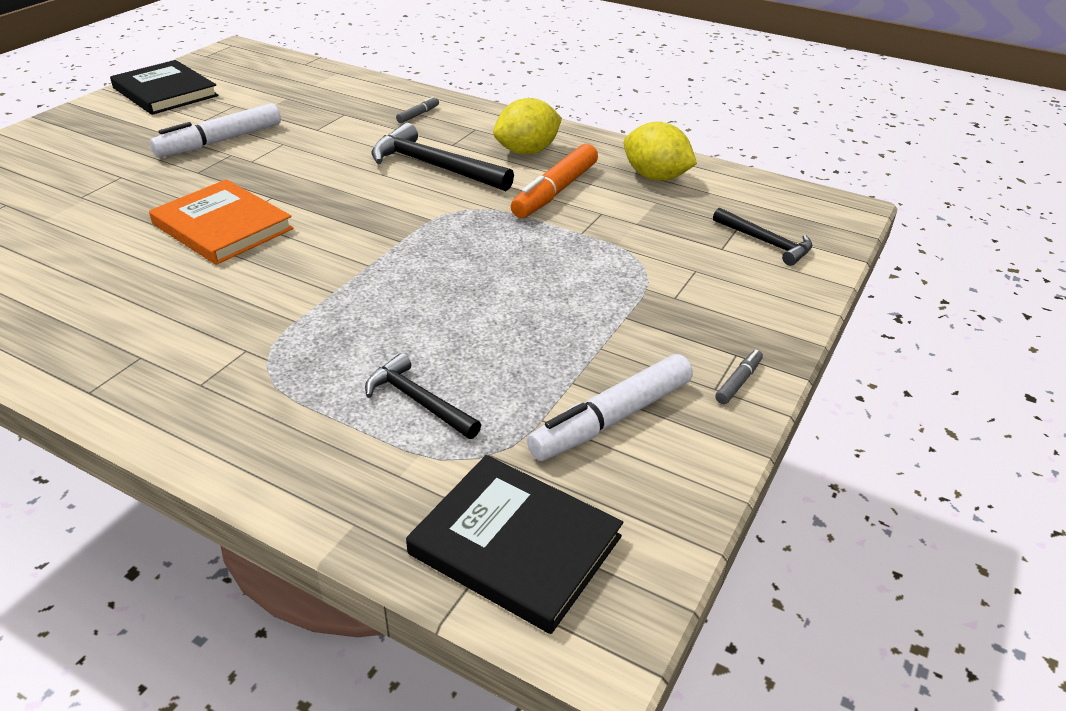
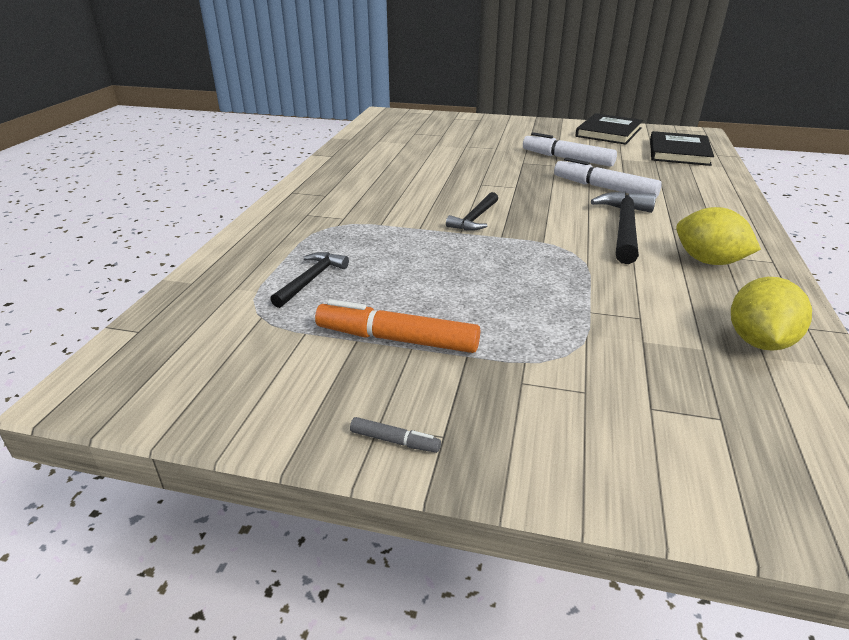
camera: 75 degrees right, 5 degrees down
orange book [149,179,293,265] -> none
grey marker [396,96,439,123] -> none
black book [406,455,623,634] -> black book moved to [650,131,714,166]
orange marker [511,144,598,218] -> orange marker moved to [315,299,480,353]
white marker [527,354,693,461] -> white marker moved to [554,157,662,198]
black hammer [713,207,812,266] -> black hammer moved to [446,192,498,231]

